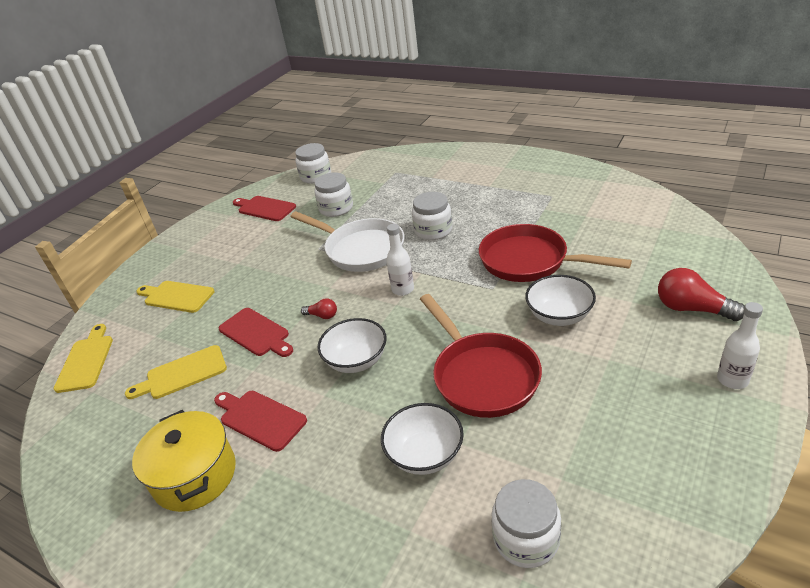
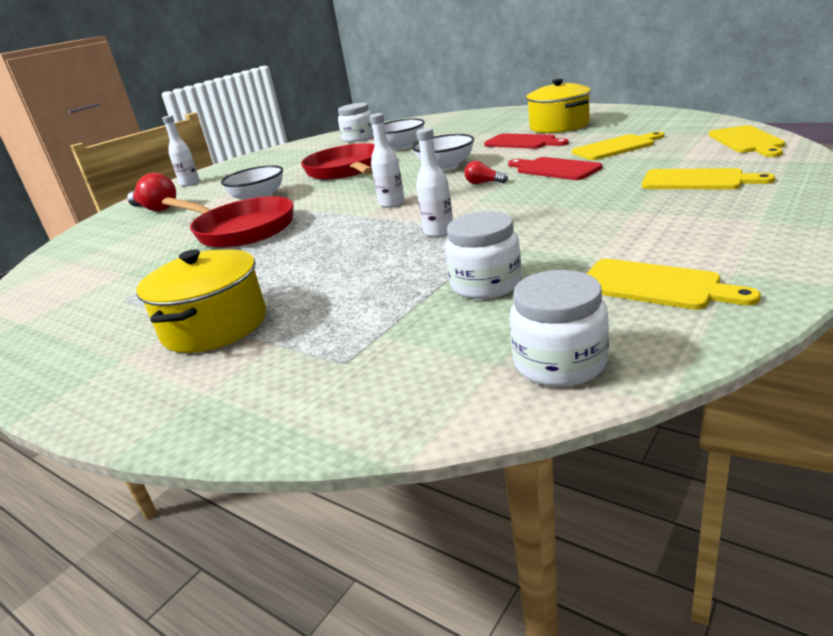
camera: 175 degrees left, 10 degrees down
red cutting board [233,196,296,221] -> yellow cutting board [586,259,761,310]
white pan [290,211,405,272] -> white bottle [416,128,453,237]
white jar [412,192,452,240] -> none
none -> yellow pot [136,249,266,353]

